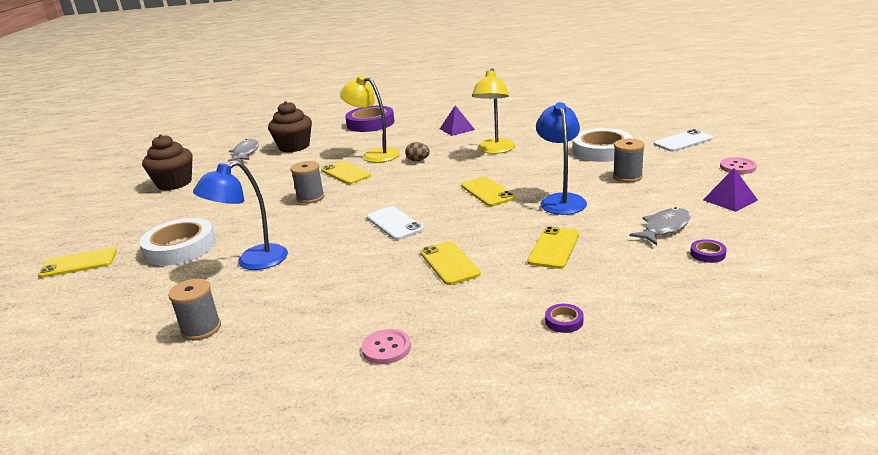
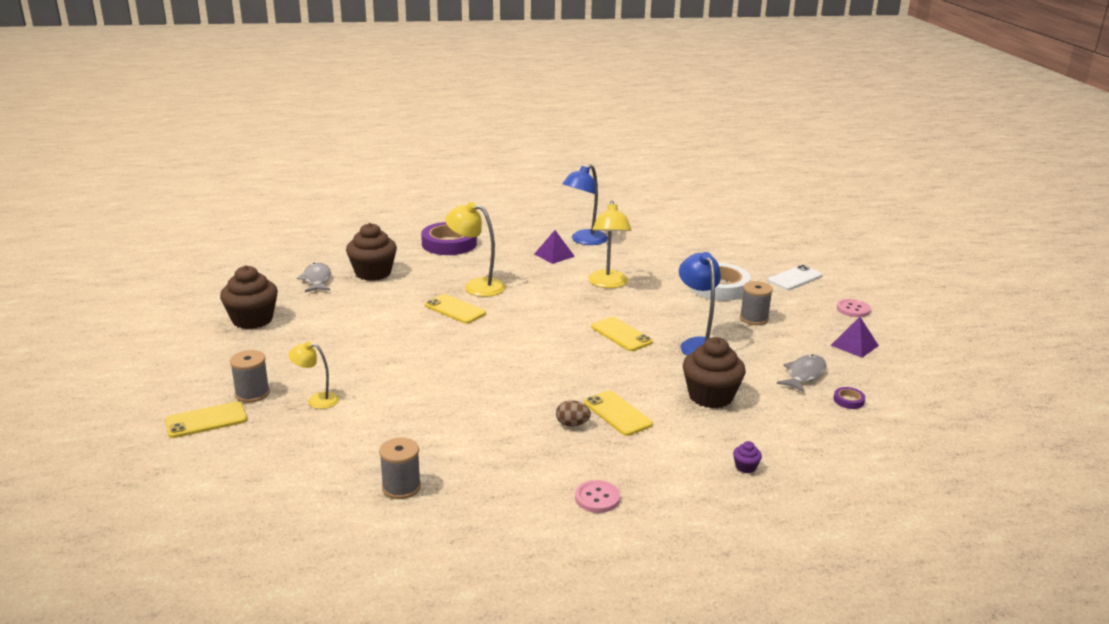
camera: 15 degrees left, 0 degrees up
white tape [139,218,216,266] -> yellow lamp [288,342,339,409]
blue lamp [193,161,288,270] -> blue lamp moved to [562,164,608,245]
grey spool [290,161,325,204] -> grey spool moved to [230,350,270,403]
white phone [367,206,424,240] -> none
brown egg [405,142,430,161] -> brown egg moved to [556,400,591,427]
yellow phone [527,226,579,269] -> brown cupcake [683,337,746,408]
purple tape [545,304,583,333] -> purple cupcake [733,441,762,473]

